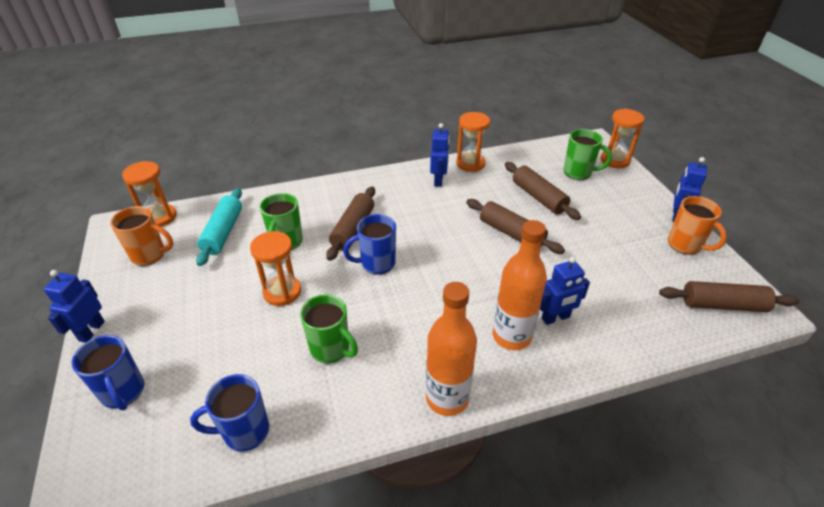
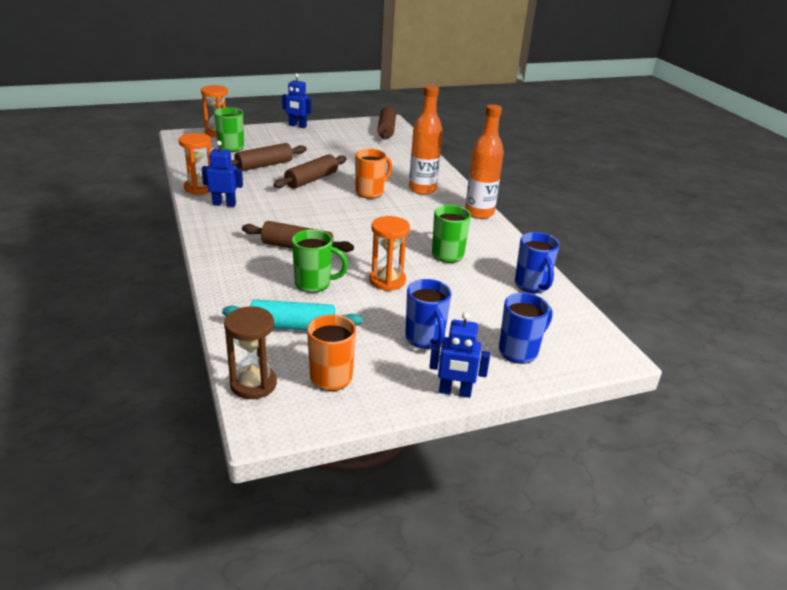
camera: 95 degrees left, 10 degrees down
orange hourglass [122,161,177,227] -> brown hourglass [224,307,277,399]
blue mug [343,214,396,275] -> blue mug moved to [405,279,452,349]
blue robot [540,257,590,325] -> none
orange mug [668,196,727,255] -> orange mug moved to [355,149,392,199]

